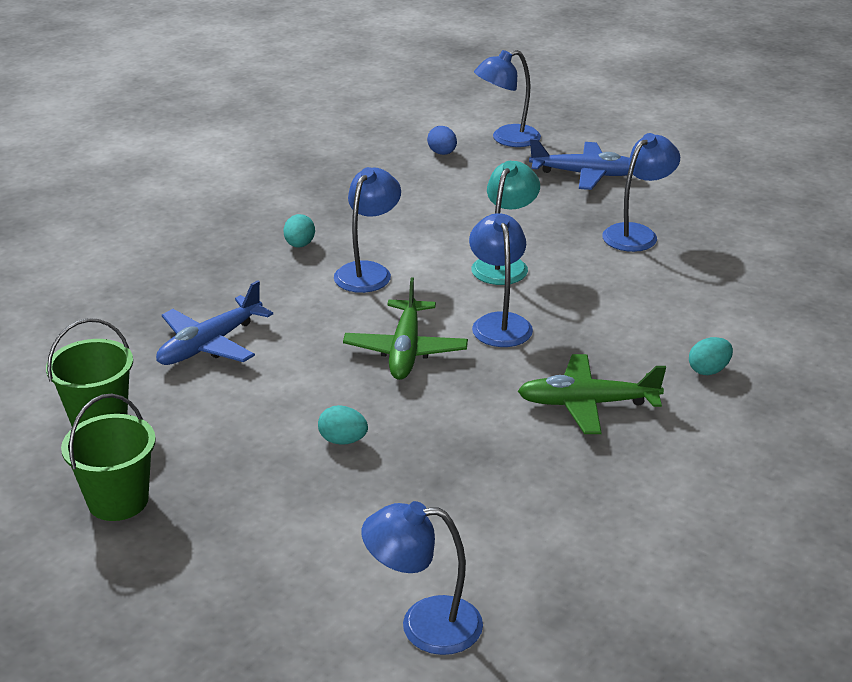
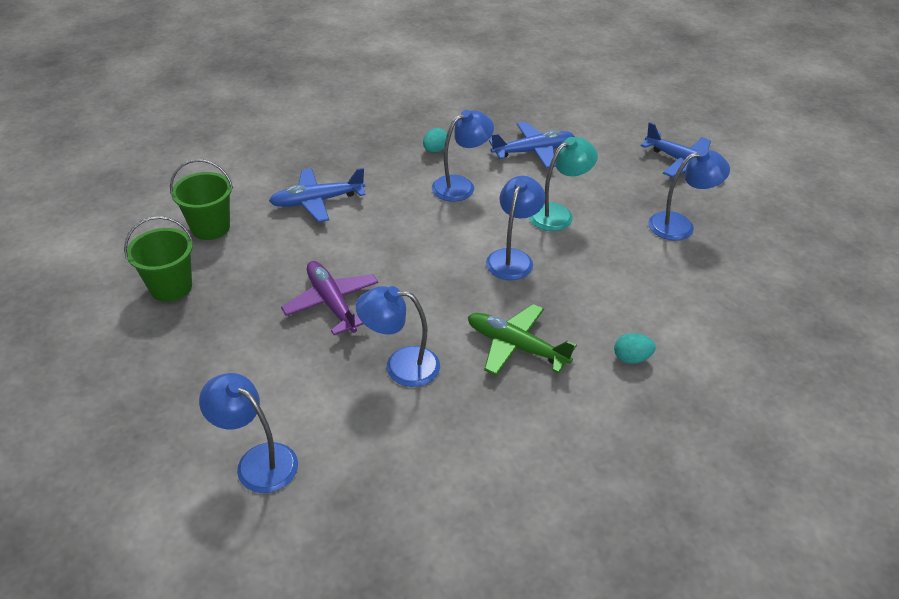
camera: 30 degrees right, 10 degrees up
turquoise egg [318,405,368,445] -> purple plane [281,261,378,335]
green plane [343,277,468,380] -> none
blue egg [427,126,457,155] -> none
blue lamp [474,50,541,147] -> blue lamp moved to [356,286,440,387]
none -> blue plane [489,122,575,168]

